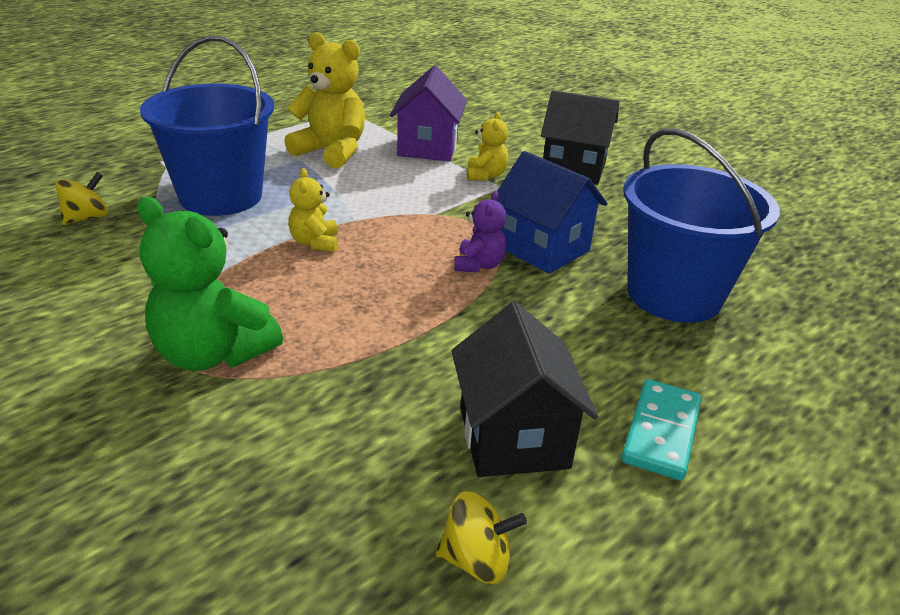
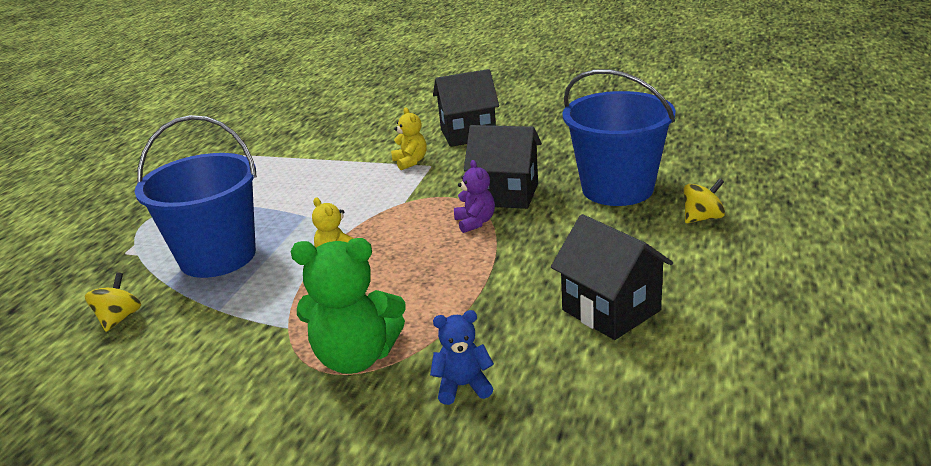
camera: 25 degrees left, 5 degrees down
yellow teddy bear [284,32,365,168] -> none
purple house [390,66,467,161] -> none
yellow spinning top [436,491,527,584] -> yellow spinning top moved to [684,178,725,223]
blue house [497,151,607,274] -> black house [464,125,542,209]
turquoise domino [621,379,702,480] -> none
none -> blue teddy bear [430,310,494,405]

